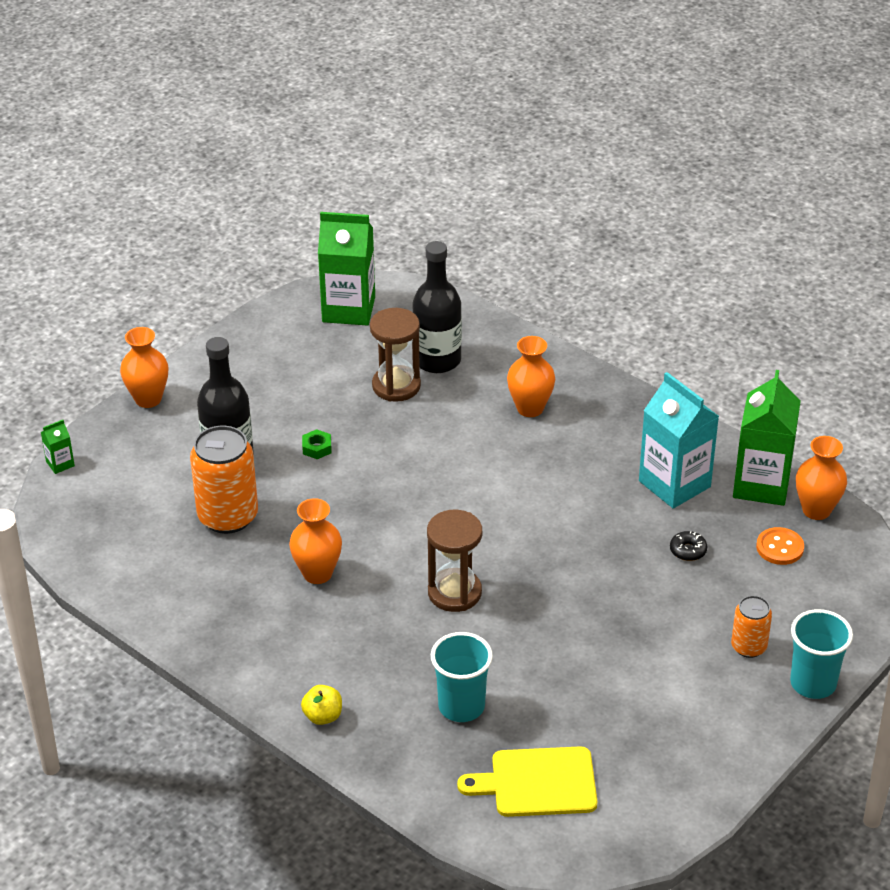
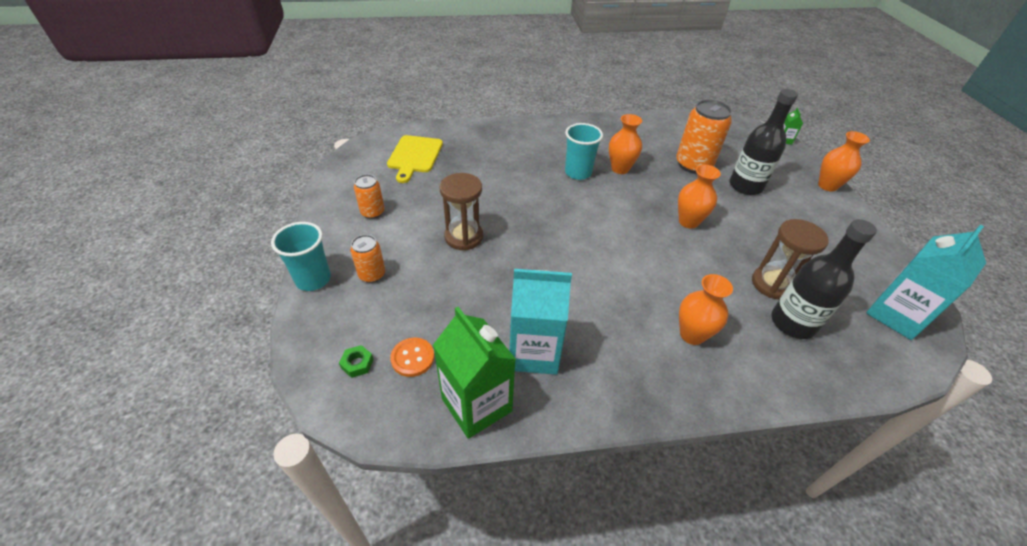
camera: 130 degrees right, 5 degrees up
yellow apple [301,685,342,725] -> none
green nut [302,429,332,459] -> green nut moved to [339,345,374,378]
green carton [318,212,375,326] -> turquoise carton [866,225,986,340]
brown hourglass [427,510,482,612] -> brown hourglass moved to [440,173,483,250]
turquoise cup [431,632,493,722] -> turquoise cup moved to [565,123,603,180]
yellow cutting board [457,746,597,817] -> yellow cutting board turned 150 degrees clockwise [387,135,443,183]
black donut [670,531,707,561] -> none
orange vase [796,436,847,520] -> orange vase moved to [678,165,721,229]
none -> orange can [354,174,385,219]

